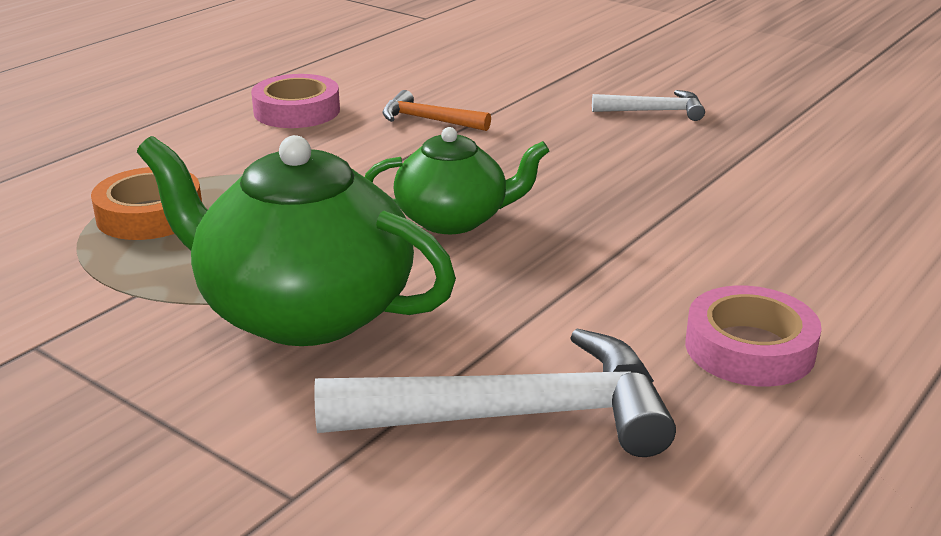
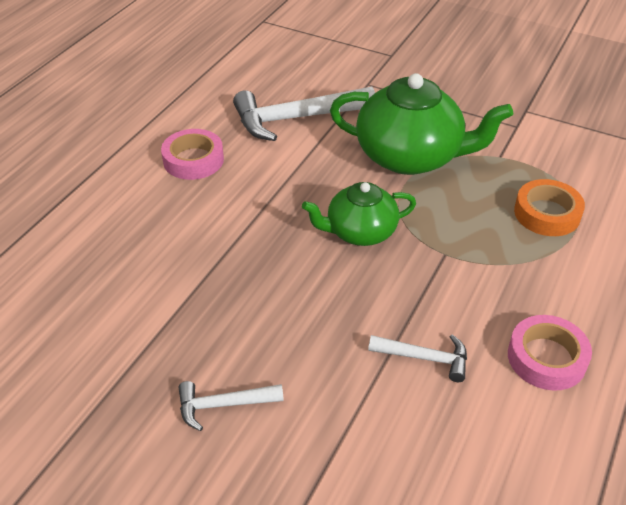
camera: 170 degrees right, 15 degrees up
orange hammer [382,90,491,131] -> white hammer [368,334,467,382]

